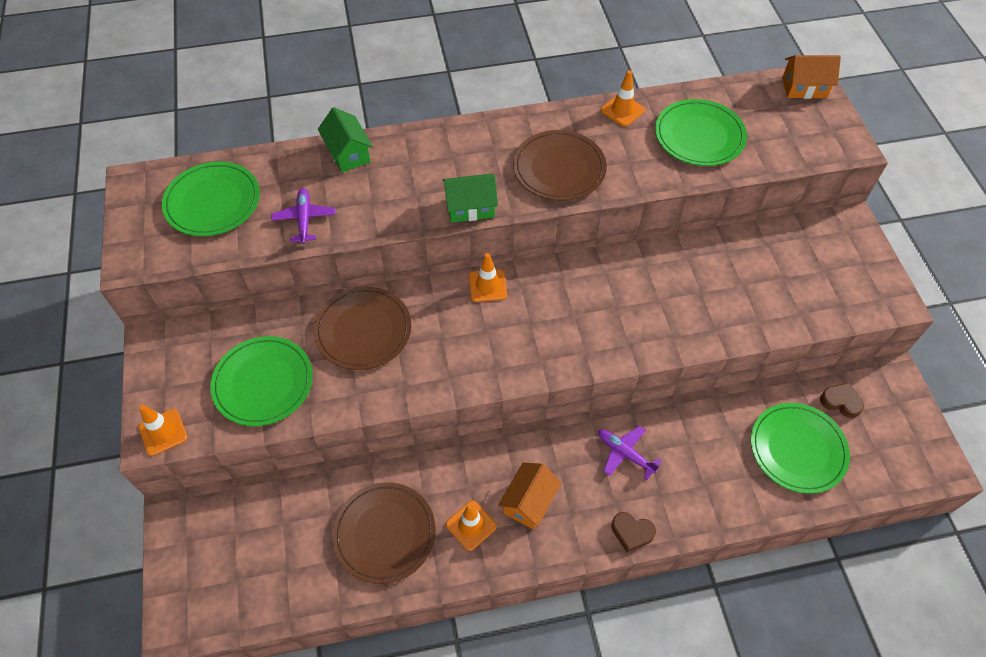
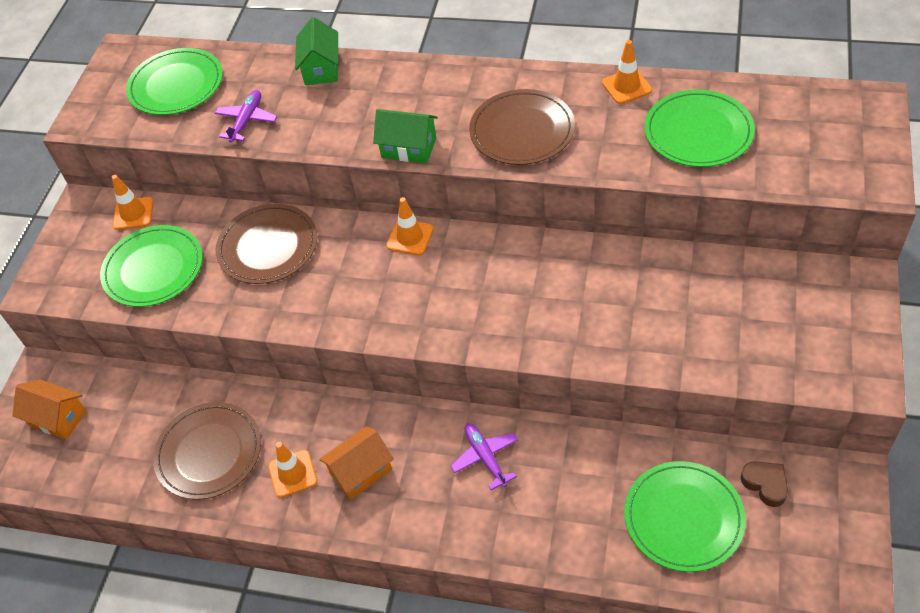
camera: 30 degrees right, 5 degrees down
orange traffic cone [139,405,187,456] -> orange traffic cone moved to [112,175,154,230]
brown heart [611,512,656,552] -> none
orange house [782,55,841,99] -> orange house moved to [12,379,87,440]

